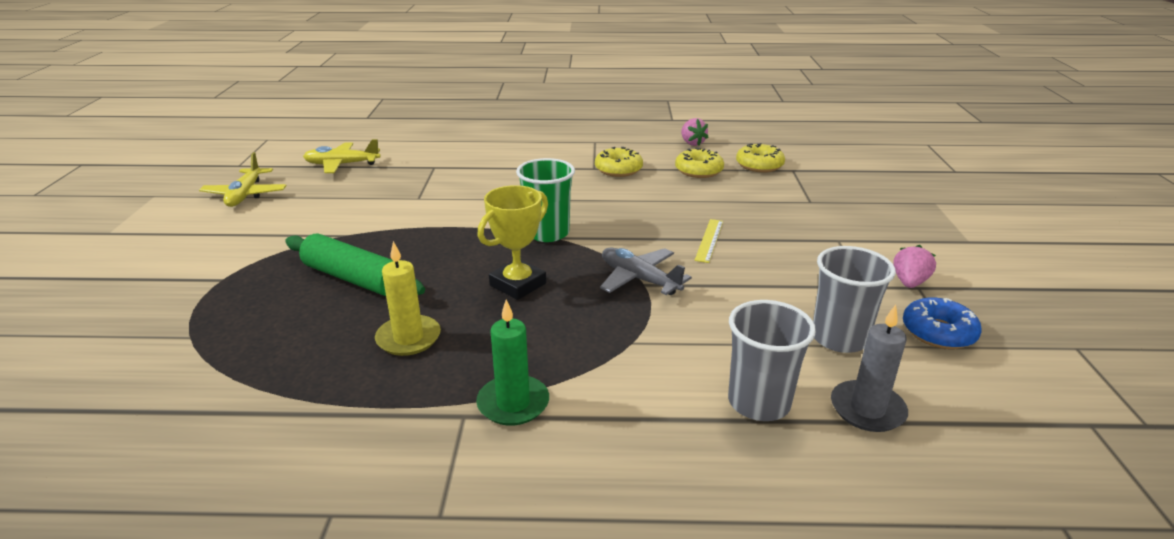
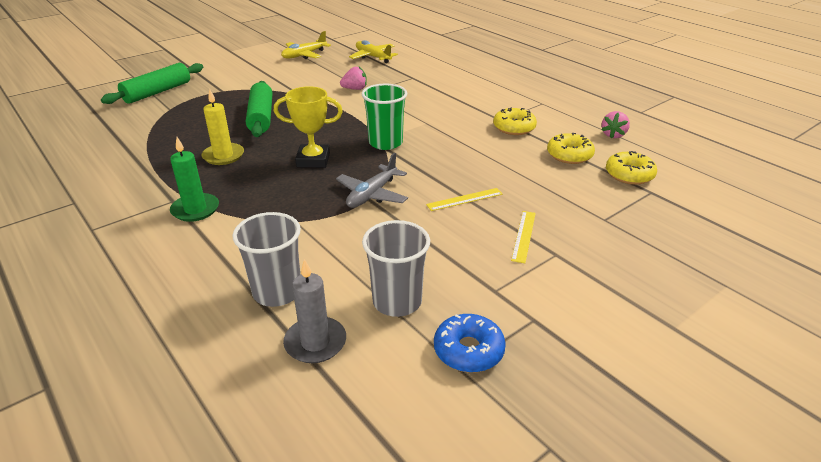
camera: 50 degrees right, 5 degrees up
grey plane [600,248,692,295] -> grey plane turned 150 degrees counterclockwise [336,153,408,208]
pink strawberry [894,245,936,288] -> pink strawberry moved to [340,67,367,90]
none -> green rolling pin [101,63,203,104]
none -> yellow ruler [511,211,536,263]

